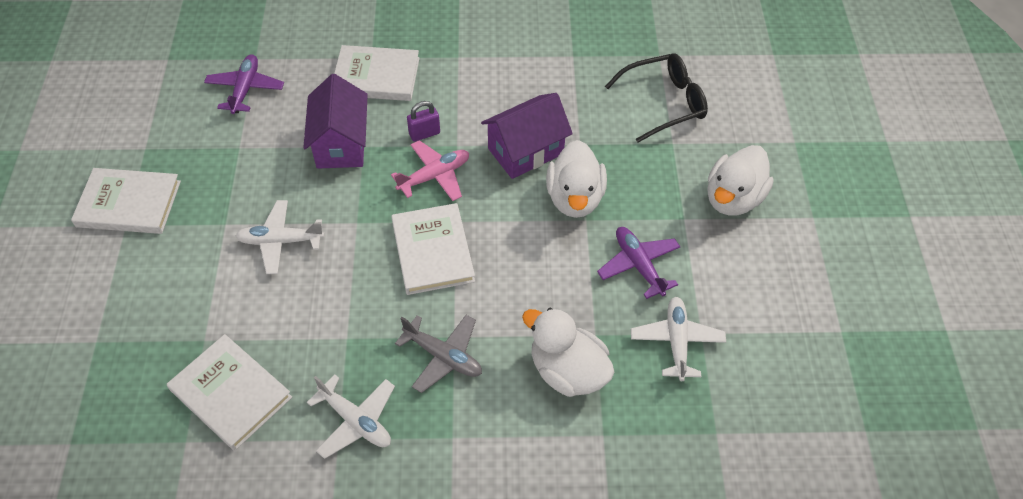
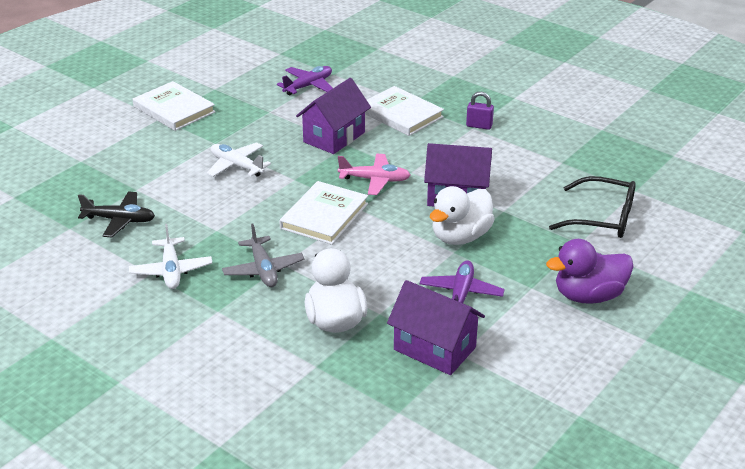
camera: 40 degrees right, 20 degrees down
white book [167,334,292,451] -> black plane [78,191,155,238]
purple padlock [407,101,440,142] -> purple padlock moved to [466,92,494,130]
white plane [631,297,726,381] -> purple house [387,280,485,375]
white duck [708,145,774,215] -> purple duck [546,239,634,304]

